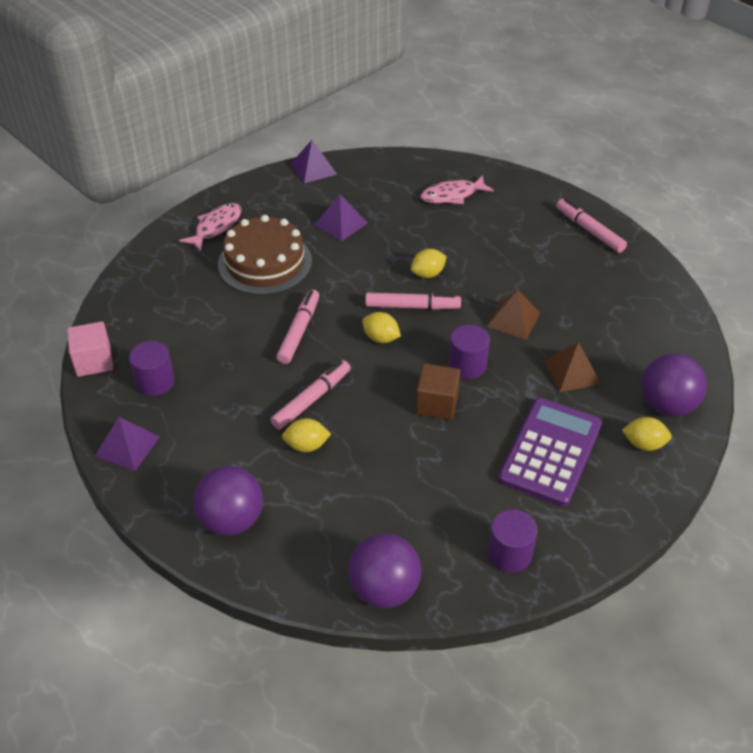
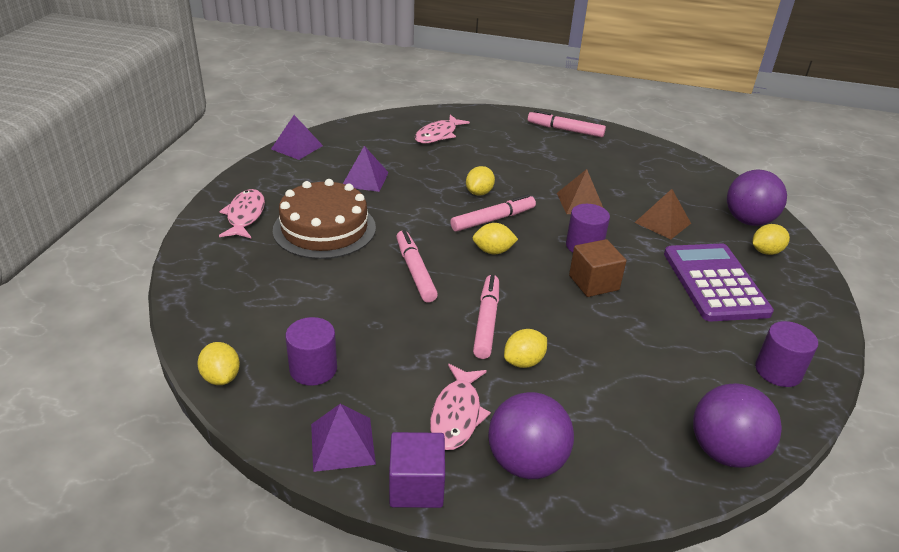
camera: 35 degrees left, 10 degrees down
pink cube [67,321,113,377] -> yellow lemon [197,342,240,385]
none -> purple cube [389,432,445,508]
none -> pink fish [430,364,491,450]

